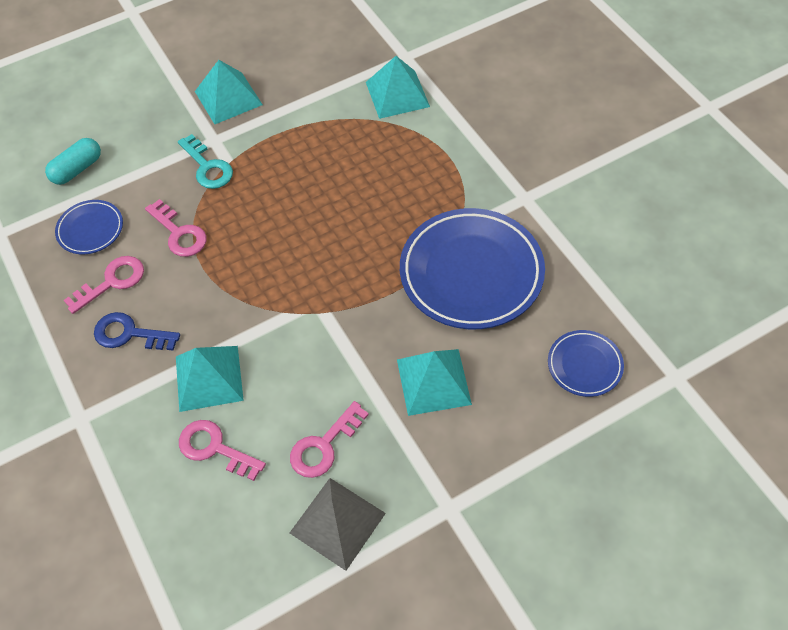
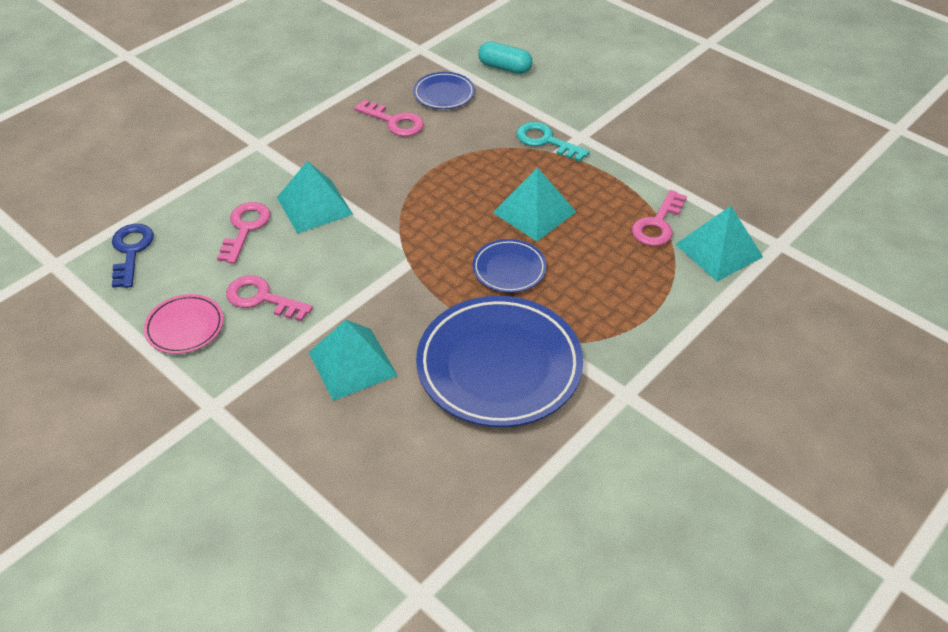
camera: 70 degrees right, 10 degrees down
blue key [94,312,180,351] -> blue key moved to [112,224,154,288]
pink key [145,199,207,257] -> pink key moved to [632,190,687,246]
turquoise key [178,134,233,189] -> turquoise key turned 90 degrees clockwise [516,122,590,162]
turquoise pyramid [195,60,263,124] -> turquoise pyramid moved to [493,167,576,241]
grey pyramid [290,478,386,571] -> pink plate [144,294,224,354]
blue plate [548,330,624,397] -> blue plate moved to [472,239,547,293]

